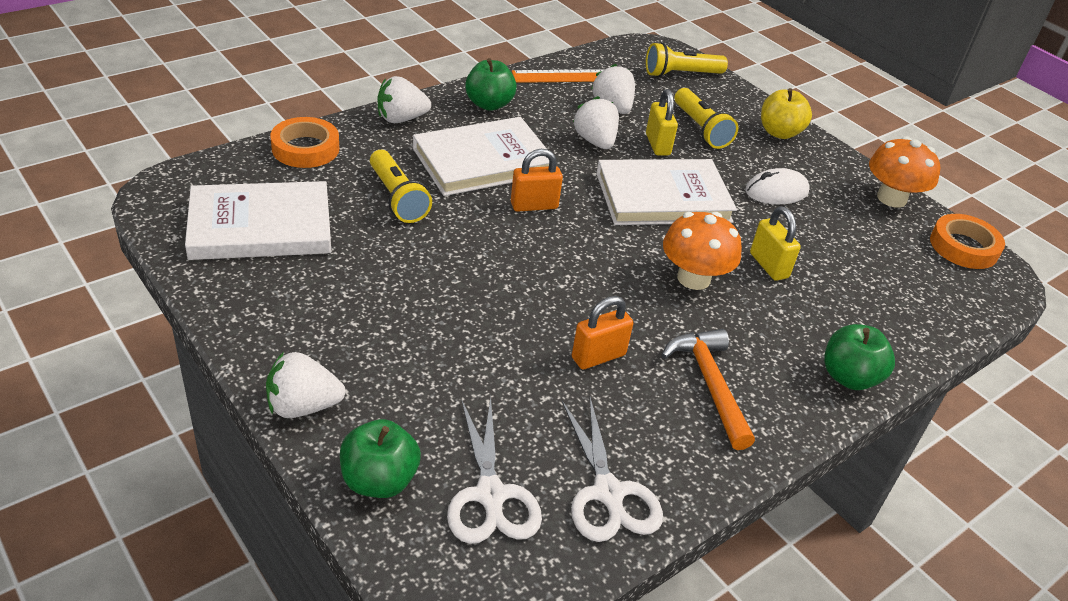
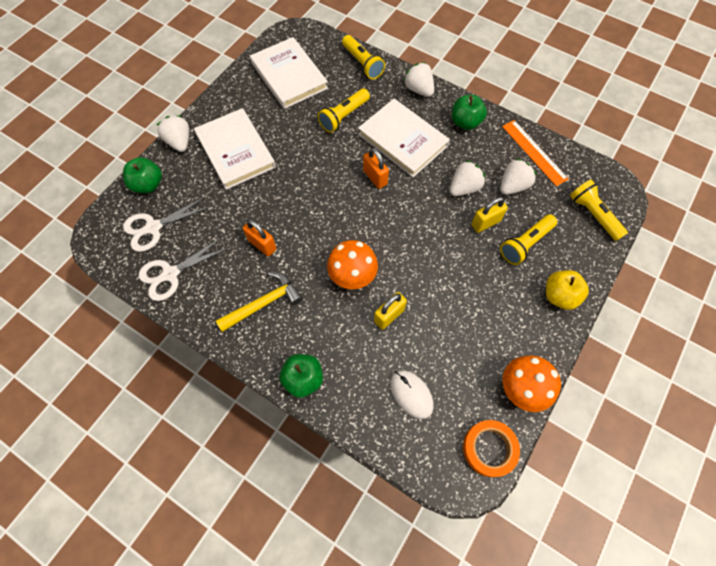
camera: 75 degrees right, 25 degrees up
orange tape [270,117,339,168] -> yellow flashlight [342,35,385,80]
white book [596,159,737,225] -> white book moved to [194,108,276,190]
orange hammer [661,329,755,450] -> yellow hammer [216,272,303,332]
white mouse [745,168,810,204] -> white mouse moved to [391,370,434,419]

